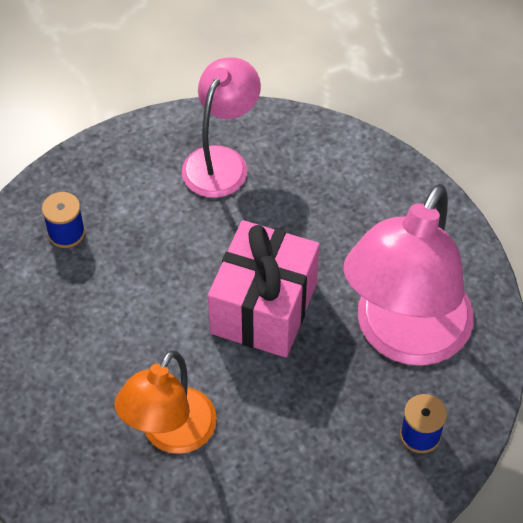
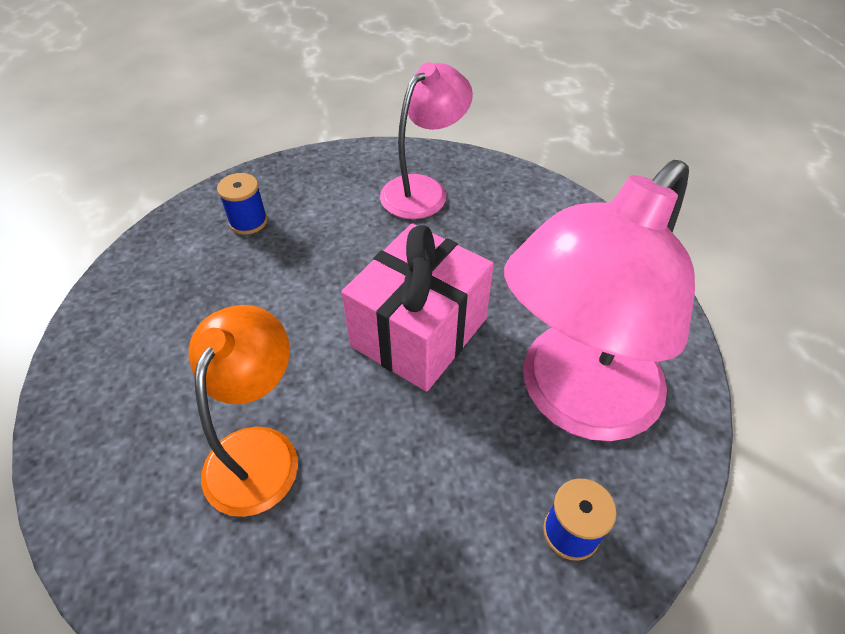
camera: 15 degrees right, 5 degrees down
orange lamp [115,350,217,454] -> orange lamp turned 150 degrees clockwise [188,305,298,517]

